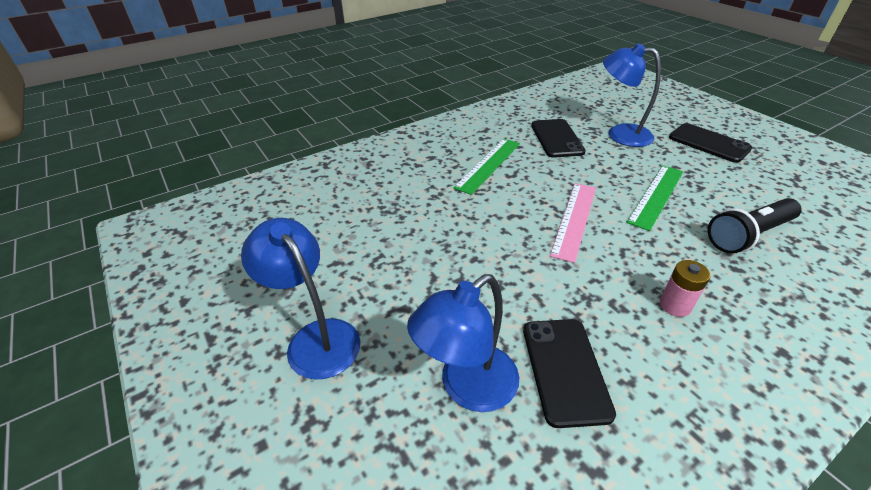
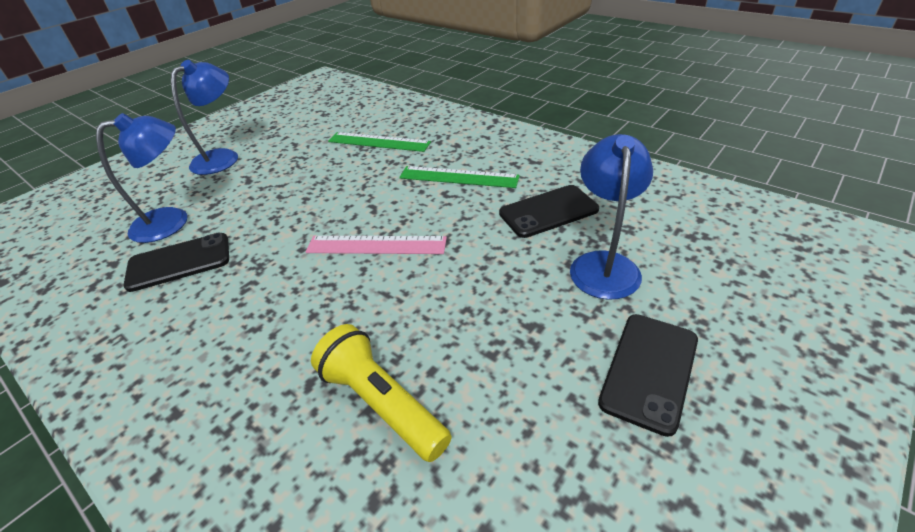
camera: 75 degrees right, 0 degrees up
blue lamp [407,274,519,412] -> blue lamp turned 120 degrees clockwise [96,113,187,243]
green ruler [626,165,683,231] -> green ruler moved to [328,132,431,152]
pink battery [660,260,711,317] -> none
black flashlight [708,198,802,254] -> yellow flashlight [311,324,452,462]

